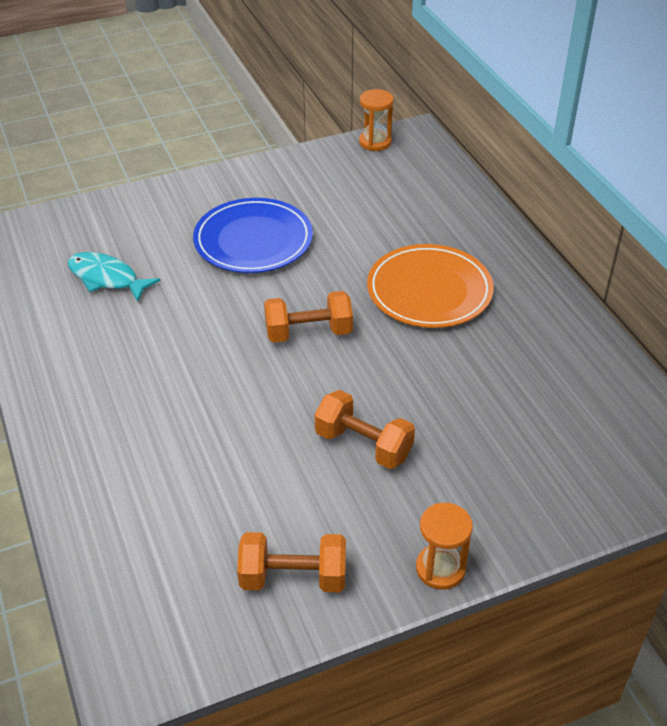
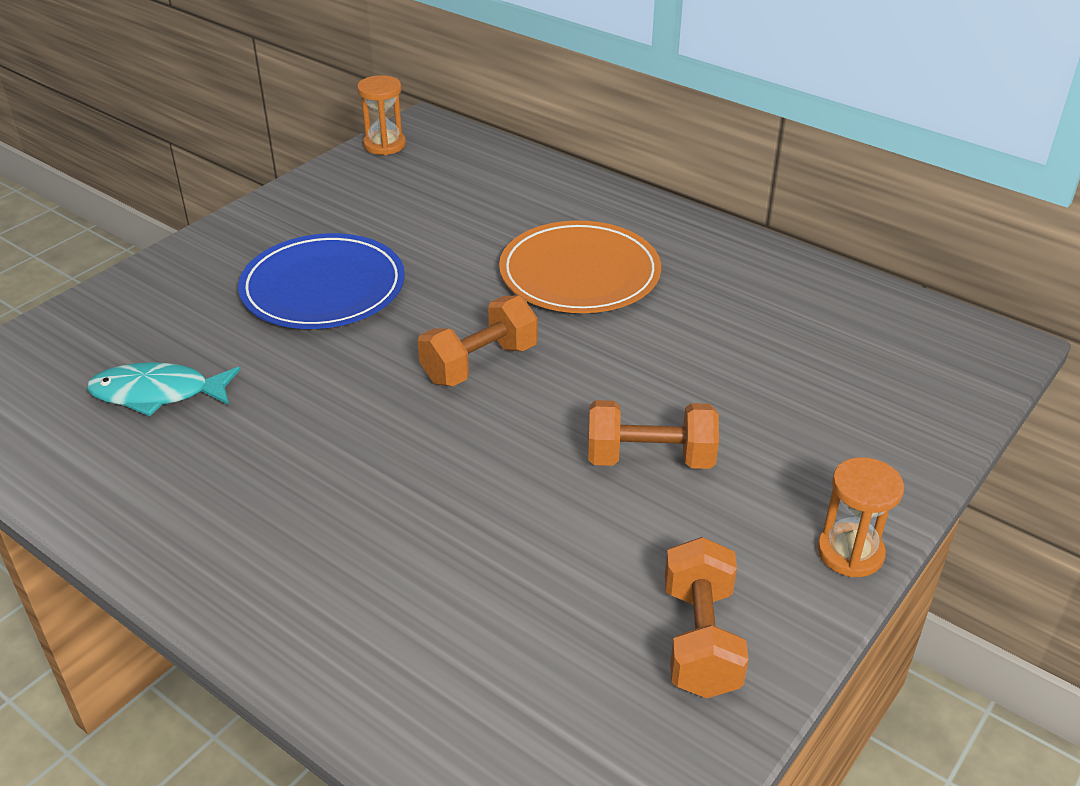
camera: 30 degrees left, 5 degrees down
orange dumbbell [237,532,346,592] -> orange dumbbell turned 60 degrees counterclockwise [665,537,749,698]

